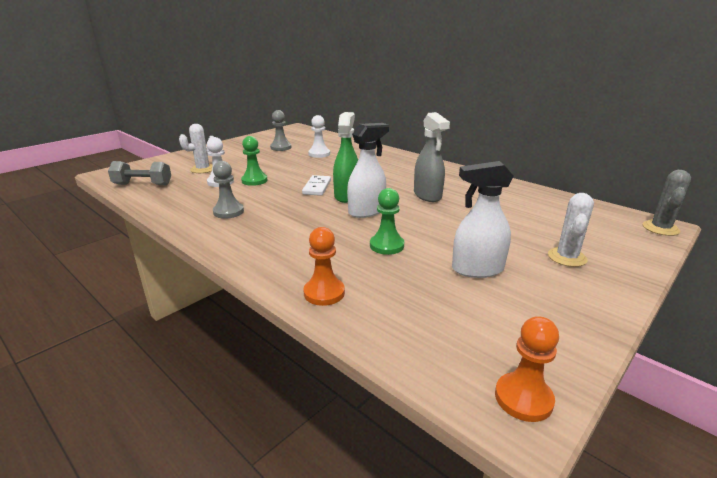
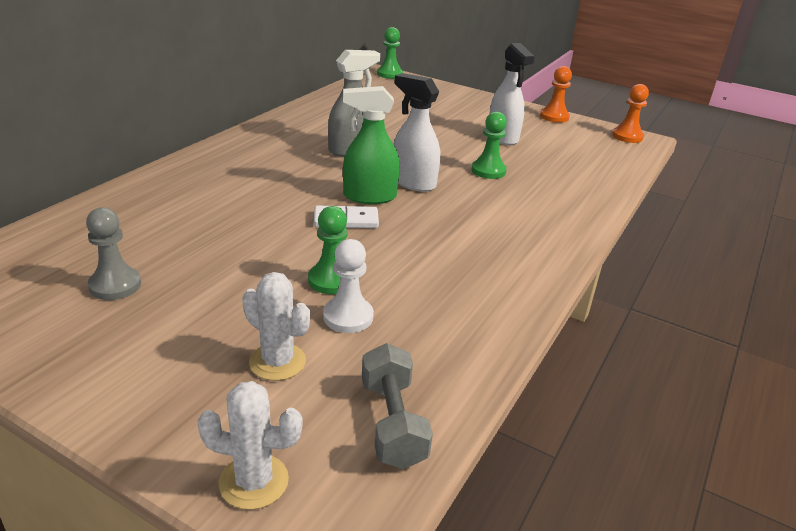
camera: 105 degrees left, 5 degrees up
grey pawn [213,161,244,219] -> none
orange pawn [303,227,345,306] -> orange pawn moved to [540,66,572,123]
white pawn [308,115,330,158] -> none
white cactus [548,193,594,267] -> white cactus moved to [197,381,302,510]
grey cactus [643,170,691,236] -> green pawn [377,27,403,79]

